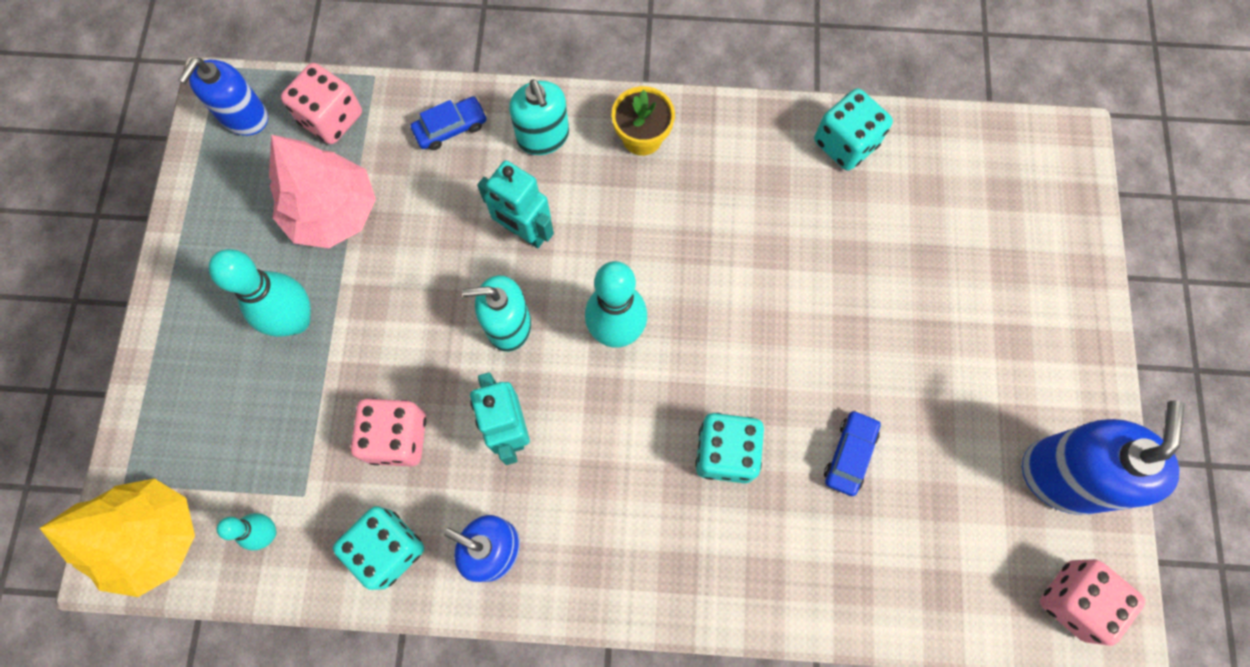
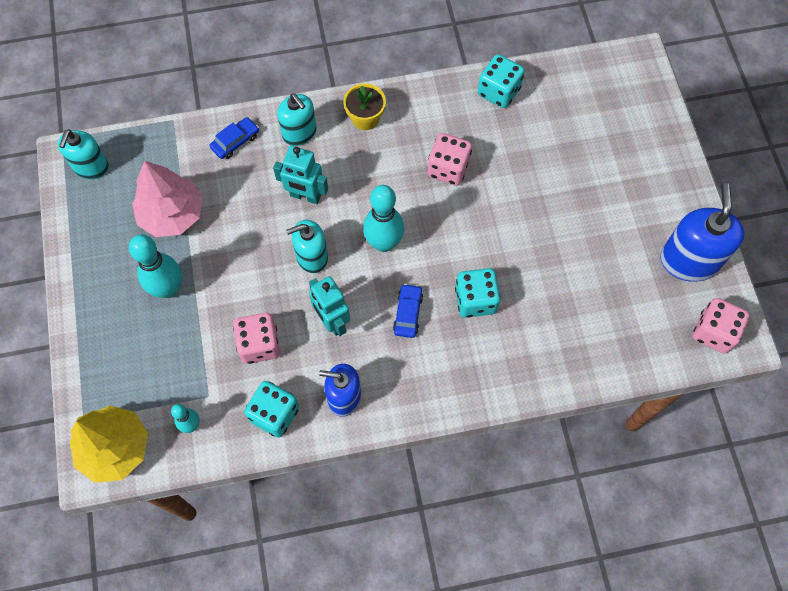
camera: 15 degrees left, 5 degrees down
blue soap dispenser [178,58,268,136] -> turquoise soap dispenser [58,129,109,180]
pink dice [281,63,362,144] -> pink dice moved to [427,133,472,186]
blue car [824,410,881,496] -> blue car moved to [393,284,423,338]

